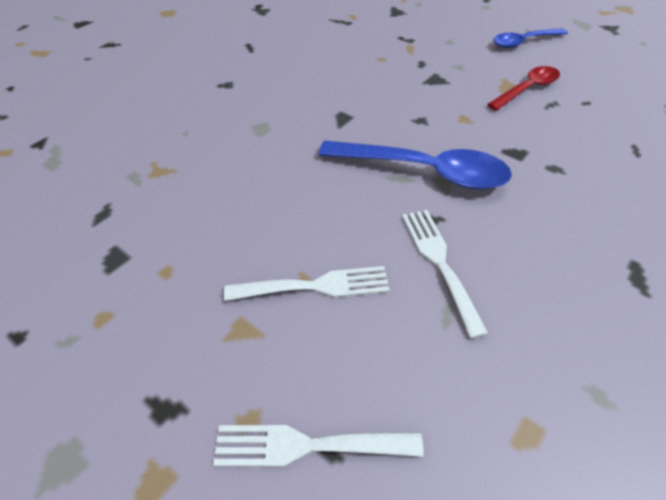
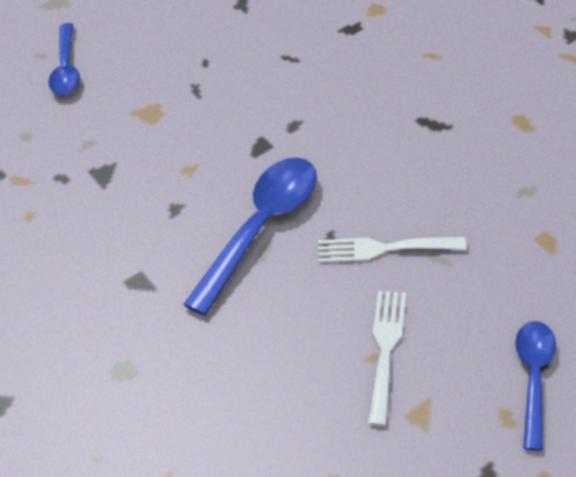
camera: 70 degrees left, 0 degrees up
white fork [213,425,424,466] -> blue spoon [515,321,556,451]
red spoon [487,66,560,110] -> none

